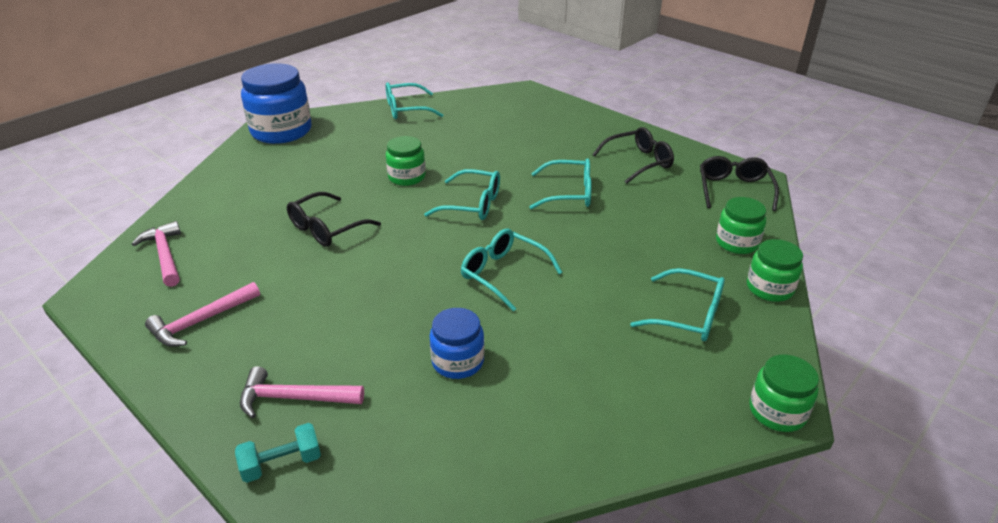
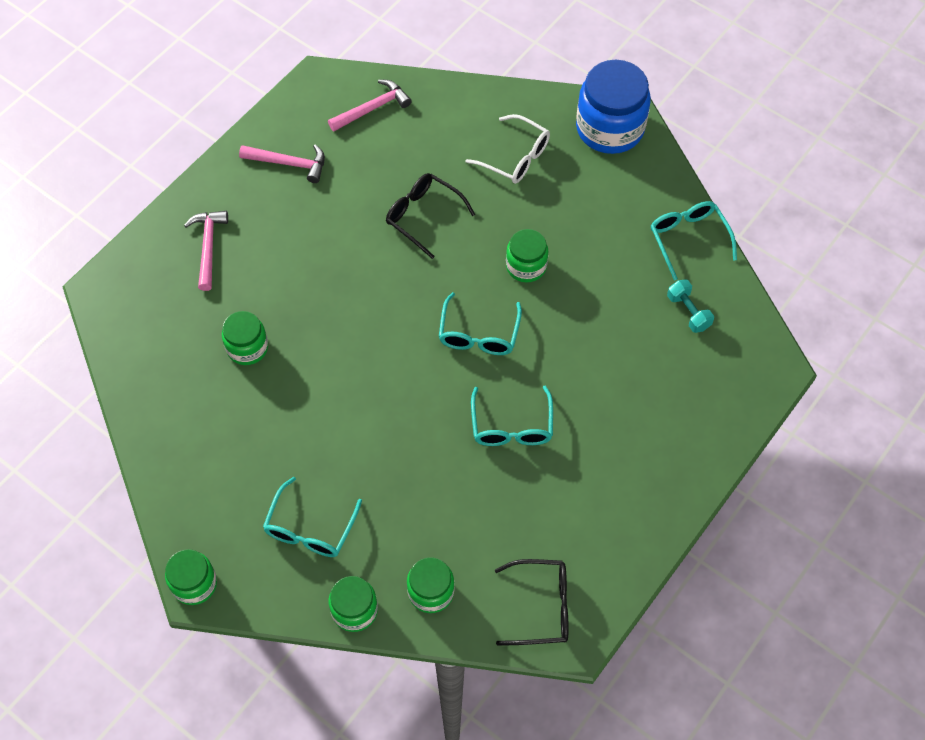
camera: 85 degrees right, 25 degrees up
pink hammer [145,282,260,347] -> pink hammer turned 150 degrees clockwise [239,144,325,183]
turquoise dumbbell [235,423,321,483] -> turquoise dumbbell moved to [667,279,714,333]
blue jar [430,308,484,379] -> green jar [222,311,268,365]
turquoise glasses [461,229,562,312] -> none
black glasses [592,127,674,184] -> none
none -> white glasses [465,114,550,184]

